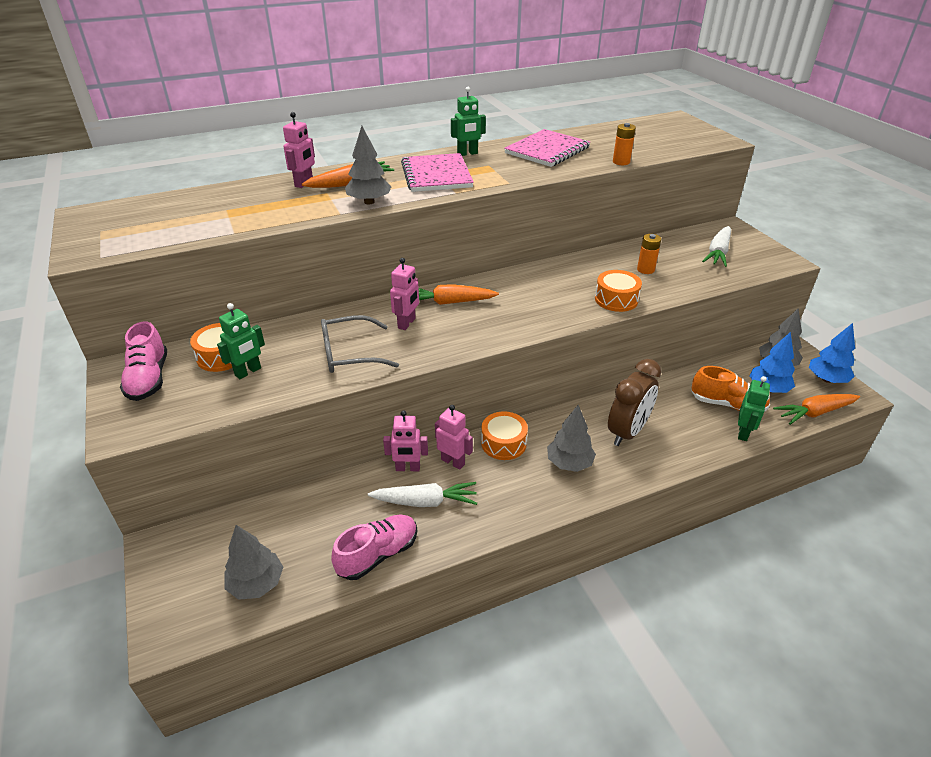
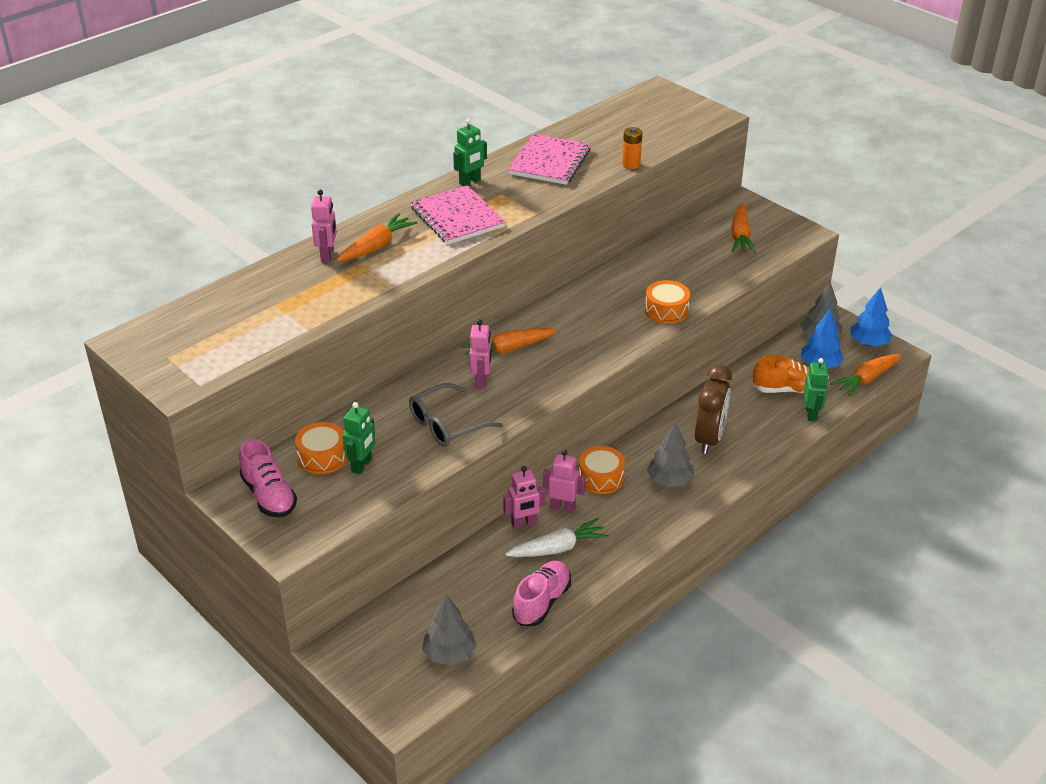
camera: 20 degrees left, 0 degrees up
grey tree [345,126,392,205] -> none
orange battery [637,234,661,274] -> none
white carrot [702,226,731,267] -> orange carrot [731,203,756,253]

